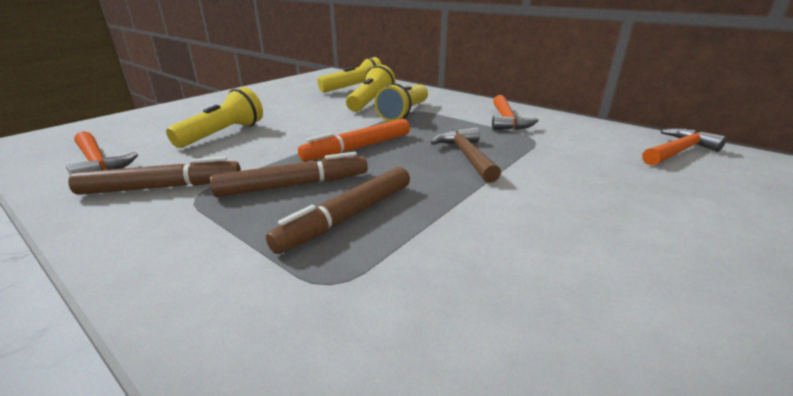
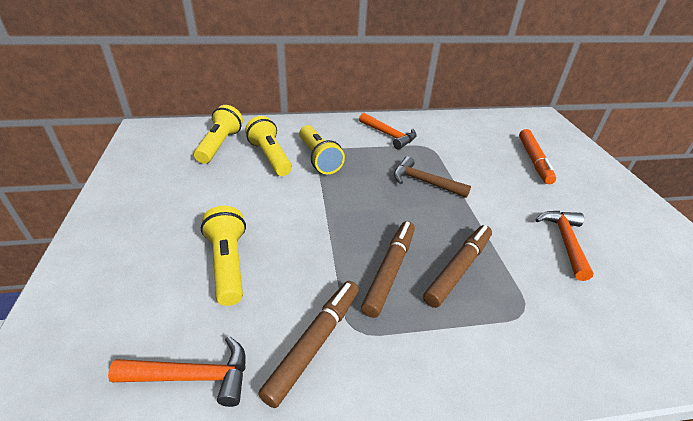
camera: 50 degrees left, 10 degrees up
brown marker [266,167,410,254] -> brown marker turned 135 degrees counterclockwise [423,225,492,308]
orange marker [298,119,410,162] -> orange marker moved to [519,129,556,184]
orange hammer [642,128,727,166] -> orange hammer moved to [535,211,593,281]

